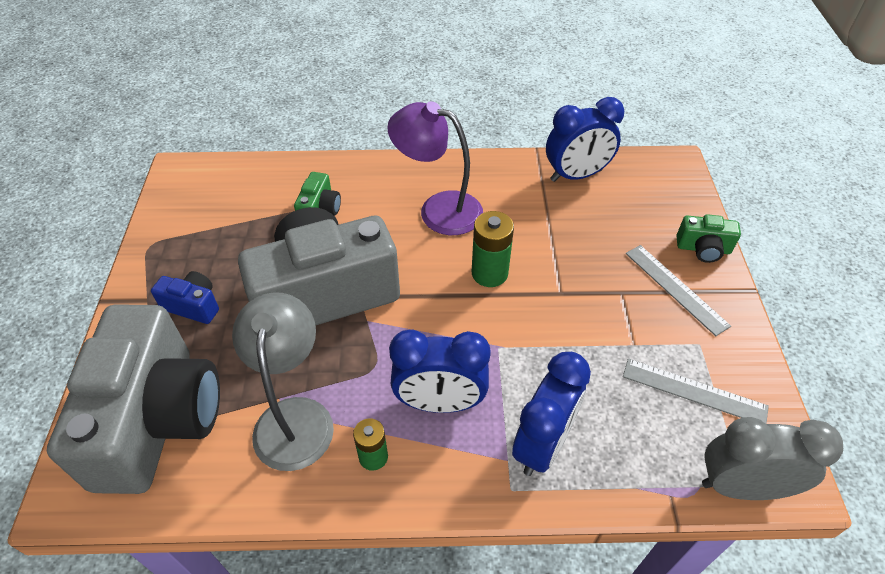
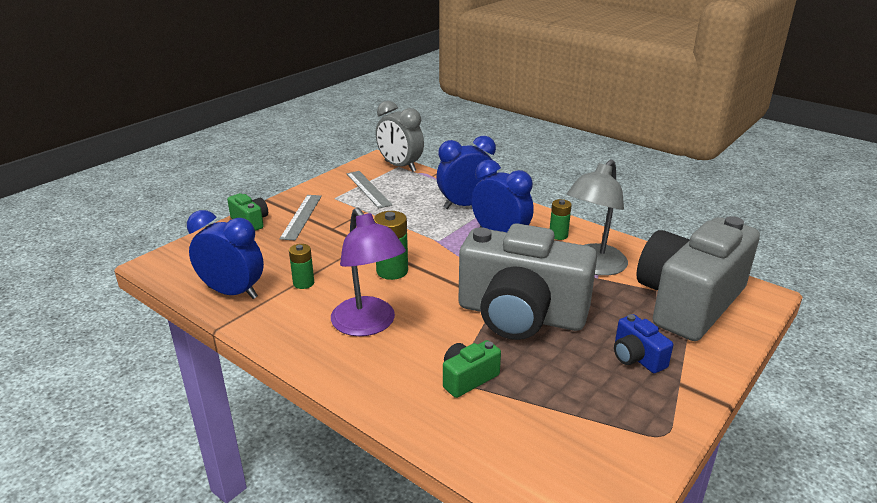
camera: 140 degrees left, 20 degrees down
none -> green battery [289,244,314,289]

